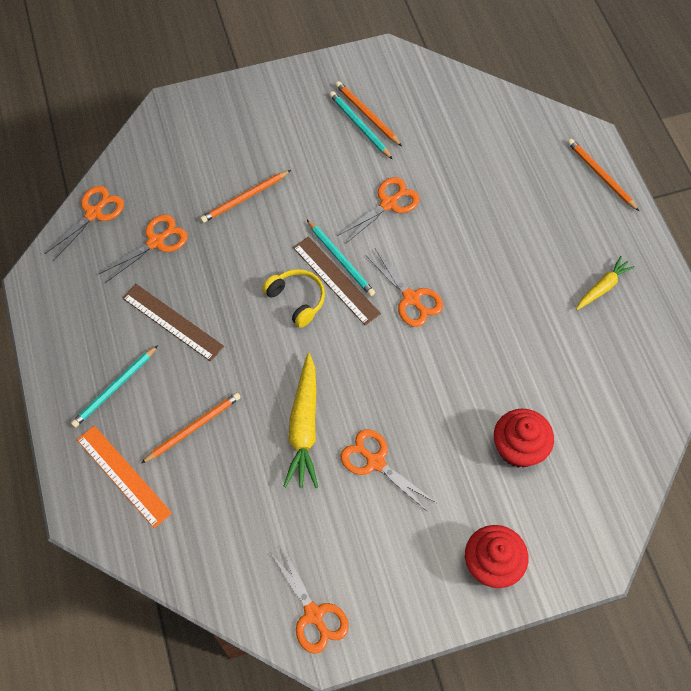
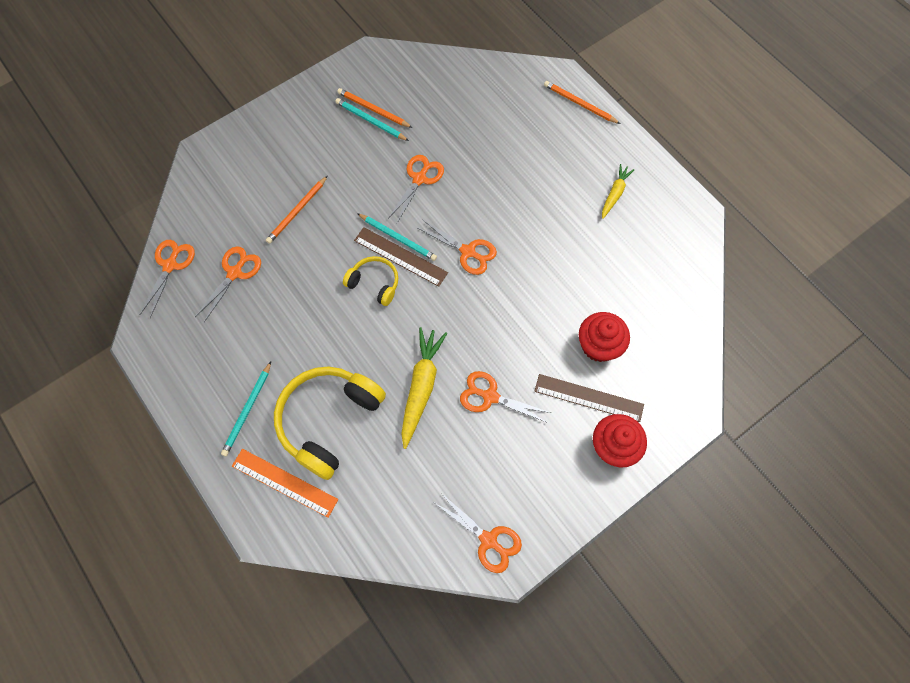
camera: 20 degrees left, 5 degrees up
brown ruler [122,284,224,362] -> brown ruler moved to [534,374,644,422]
orange pencil [141,392,241,463] -> yellow headphones [274,366,386,480]
yellow carrot [284,353,318,488] -> yellow carrot turned 150 degrees counterclockwise [401,327,447,449]

